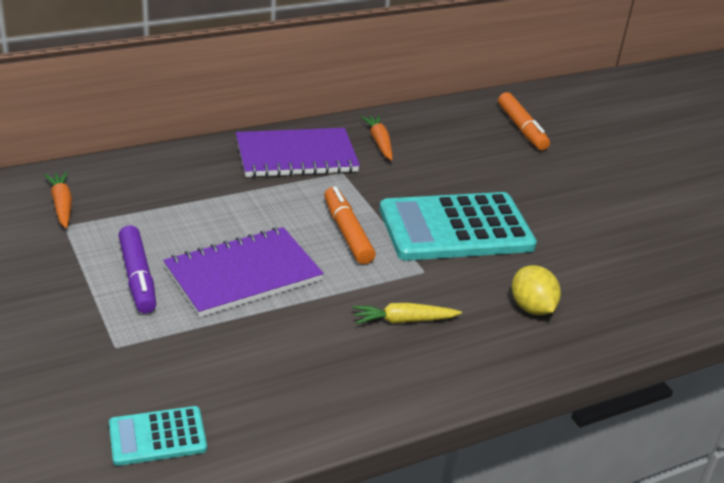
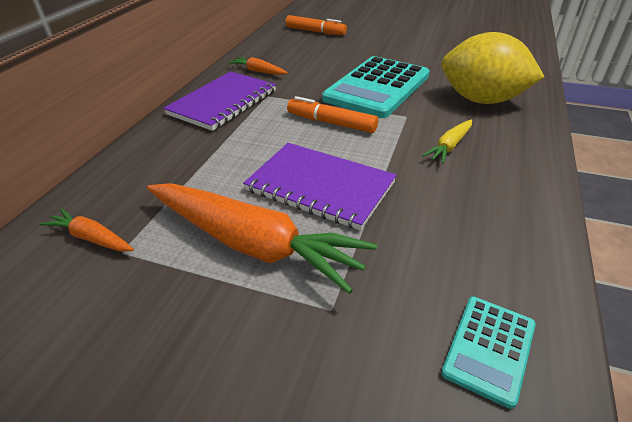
camera: 40 degrees left, 5 degrees up
purple marker [118,225,156,313] -> orange carrot [147,183,377,294]
purple notebook [163,227,324,317] -> purple notebook turned 75 degrees counterclockwise [243,143,397,231]
yellow lemon [512,265,561,315] -> yellow lemon [441,32,544,104], size x1.93

